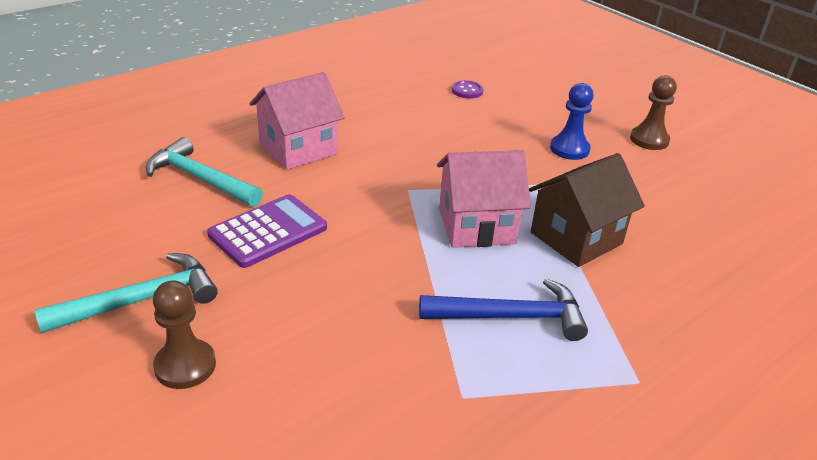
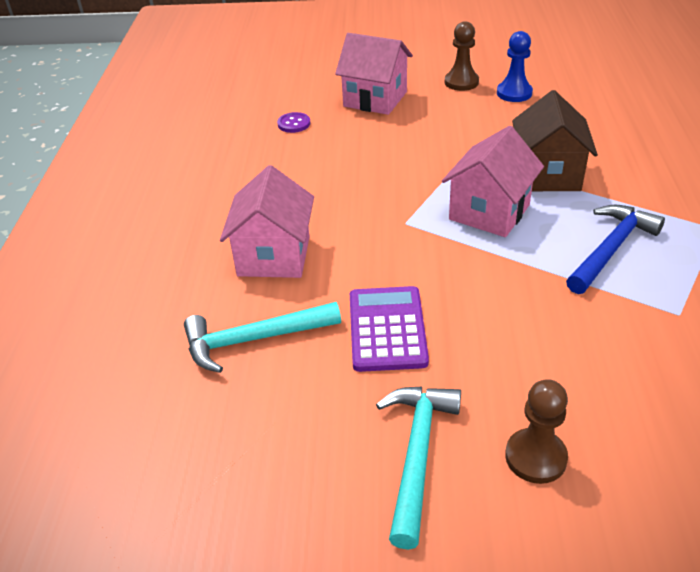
camera: 45 degrees left, 5 degrees up
blue pawn [550,83,593,160] -> blue pawn moved to [497,31,533,102]
none -> pink house [335,33,413,115]

